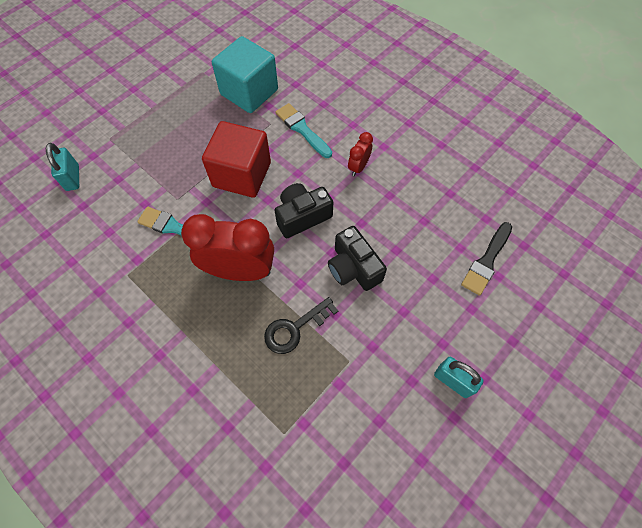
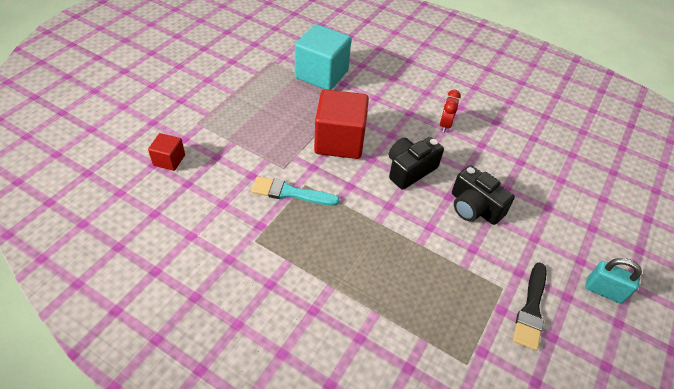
camera: 15 degrees left, 15 degrees down
turquoise padlock [46,143,79,191] -> red cube [148,133,185,171]
red clock [181,214,274,281] -> none
black key [264,297,338,354] -> none
turquoise brush [276,103,332,158] -> none
black brush [461,222,512,296] -> black brush moved to [513,262,547,351]

